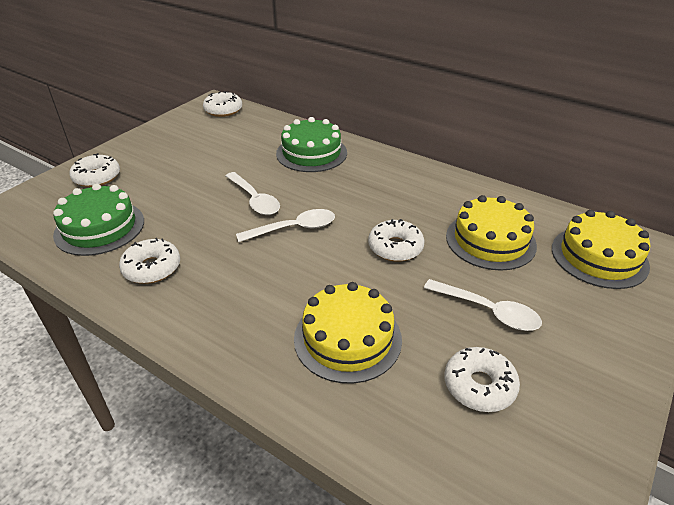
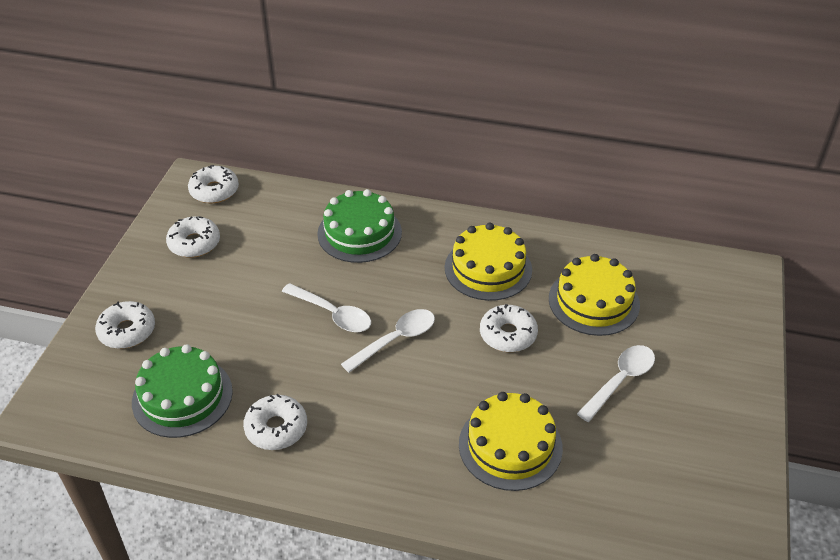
camera: 20 degrees left, 5 degrees up
white spoon [424,279,542,331] -> white spoon turned 60 degrees counterclockwise [577,345,655,422]
white donut [444,347,520,412] -> white donut moved to [166,216,220,258]
yellow cake [552,210,650,289] -> yellow cake moved to [445,223,532,301]

